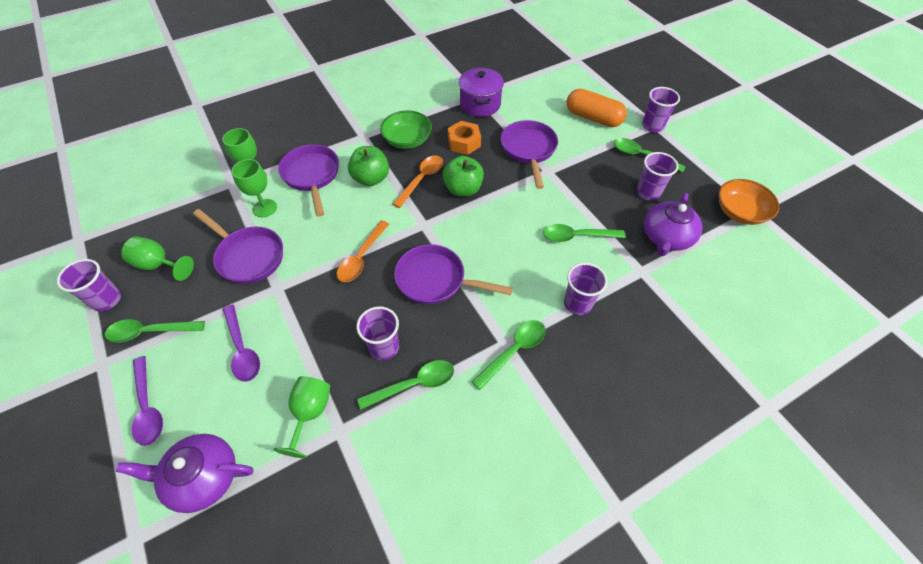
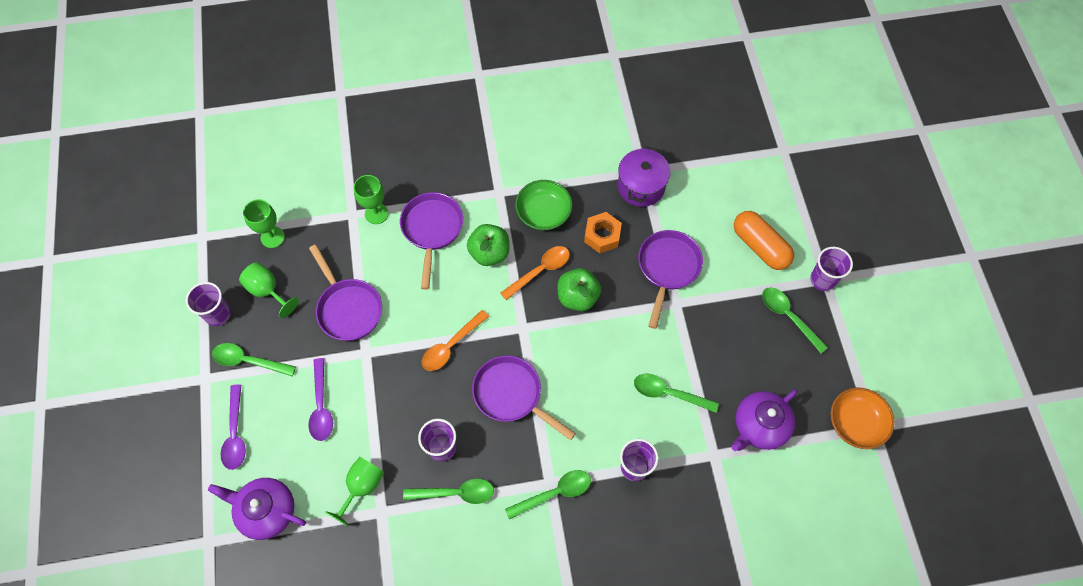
camera: 20 degrees right, 10 degrees up
green goblet [231,159,277,217] -> green goblet moved to [243,199,285,248]
purple cup [636,152,679,201] -> none

